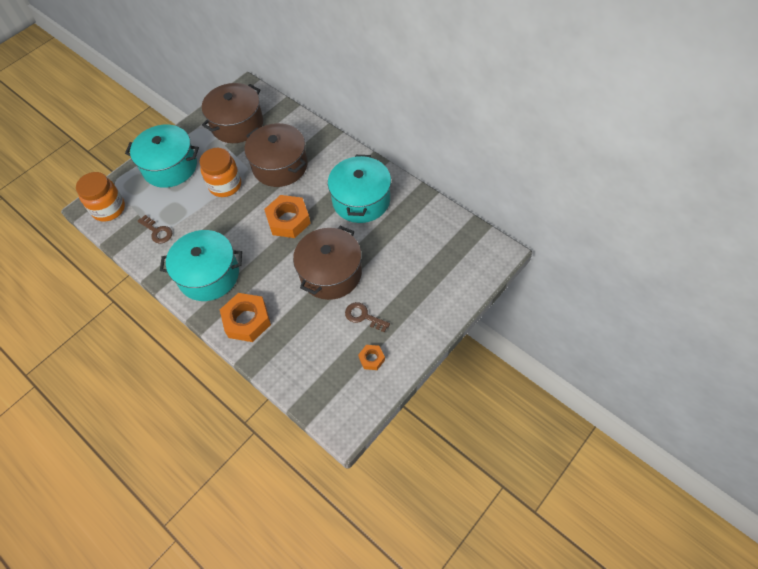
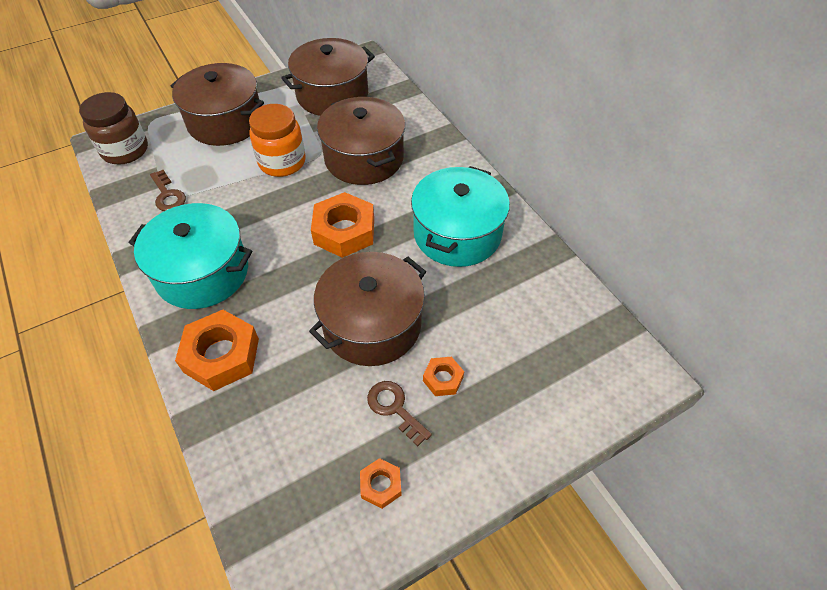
camera: 15 degrees right, 5 degrees down
orange jar [76,172,125,222] -> brown jar [79,92,148,165]
turquoise pot [125,125,199,188] -> brown pot [171,63,264,146]
none -> orange nut [423,357,464,396]

